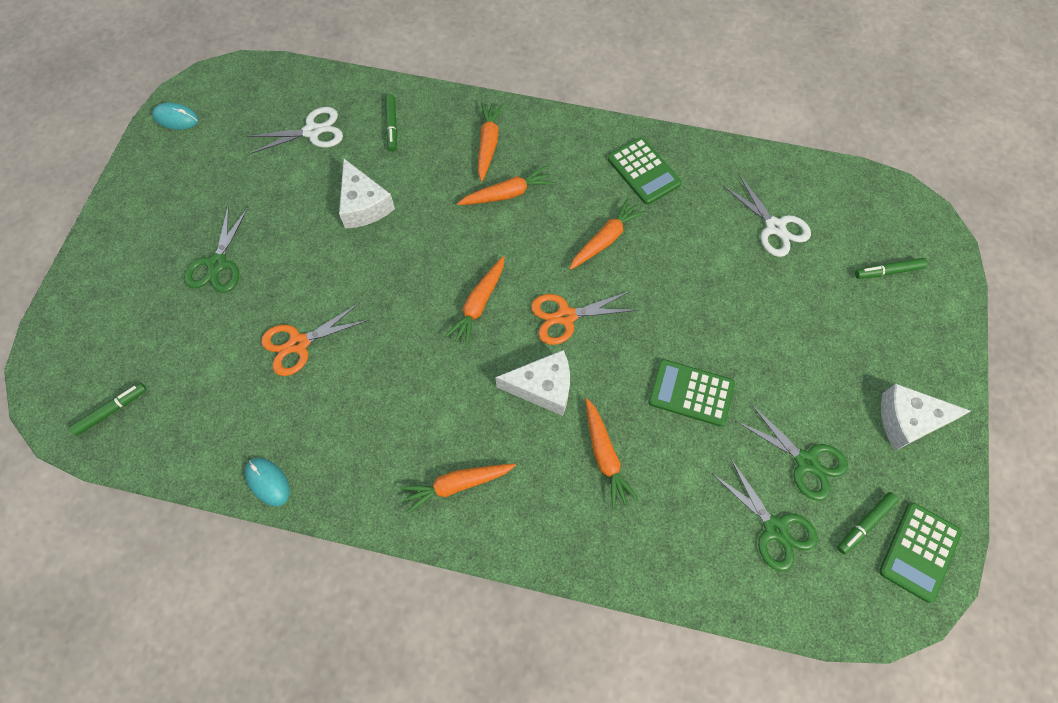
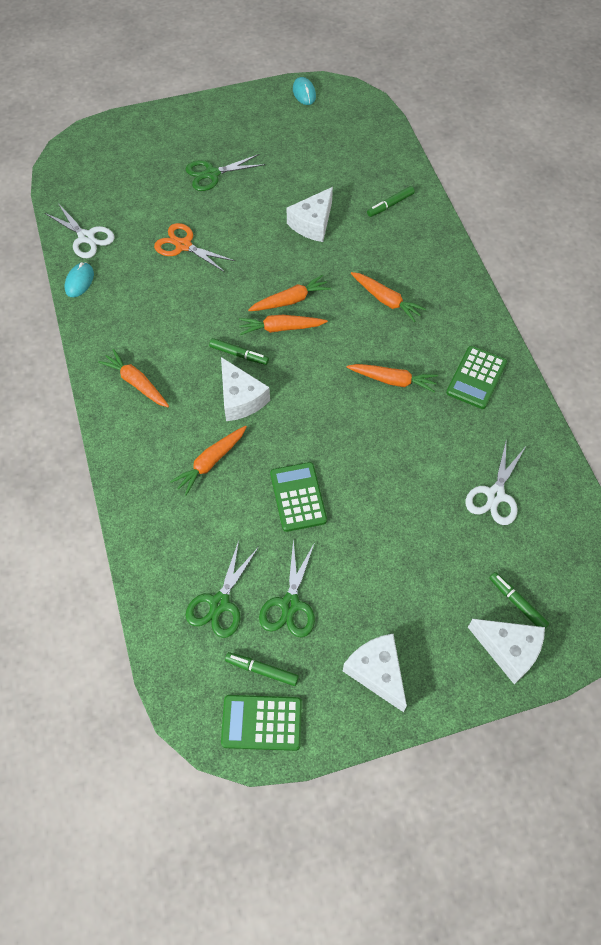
camera: 60 degrees right, 5 degrees down
green marker [69,383,147,436] -> green marker moved to [209,338,269,365]
white scissors [247,107,343,154] -> white scissors moved to [44,203,115,258]
orange carrot [478,102,503,182] -> orange carrot moved to [248,274,331,311]
orange scissors [531,291,637,345] -> none
none -> white cheese [468,619,545,684]

